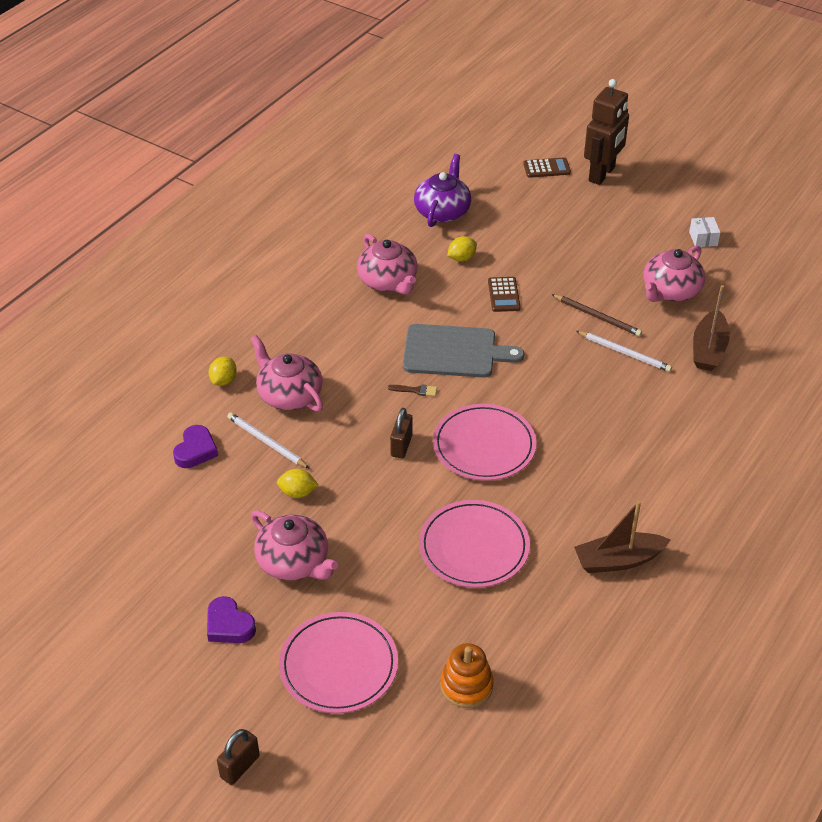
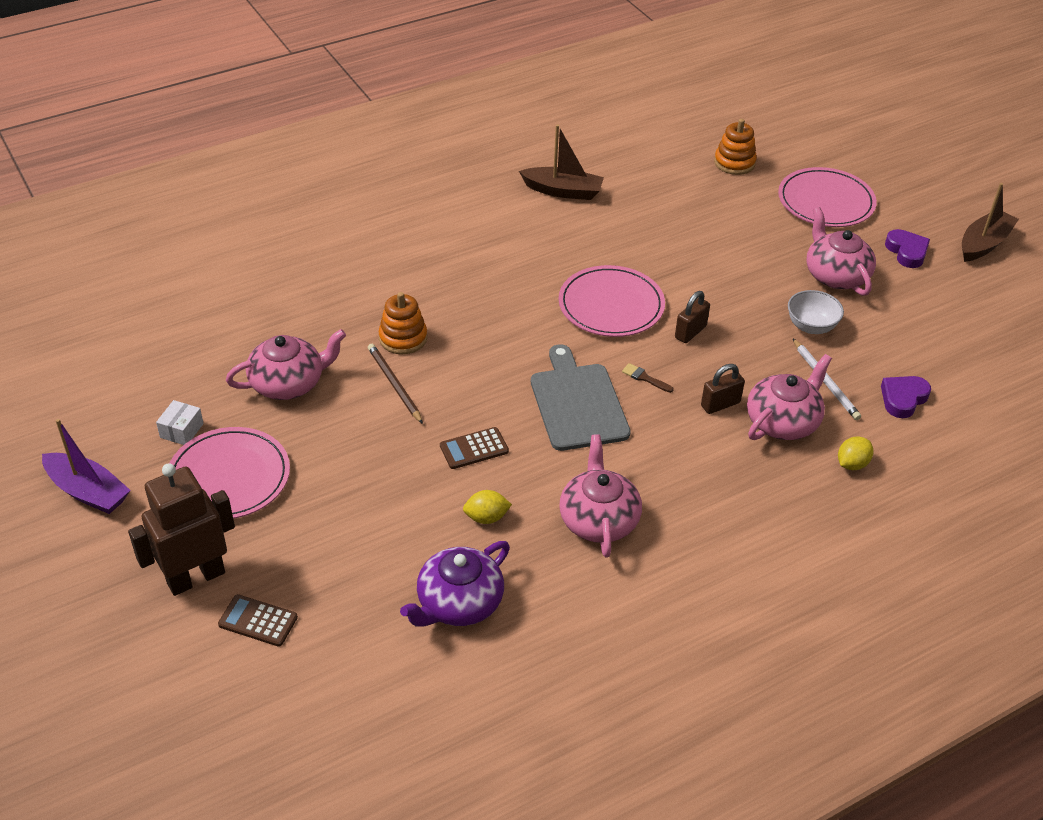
camera: 155 degrees left, 0 degrees up
brown padlock [217,729,260,785] -> brown padlock moved to [701,364,745,414]
pink teapot [251,335,323,412] -> pink teapot turned 120 degrees counterclockwise [747,354,832,440]
yellow lemon [277,469,318,498] -> white bowl [788,290,844,334]
grey cutting board [403,324,524,378] -> grey cutting board turned 45 degrees clockwise [531,344,631,451]
pink plate [419,500,530,588] -> pink plate moved to [170,427,290,519]
brown calculator [488,277,520,312] -> brown calculator turned 135 degrees counterclockwise [440,427,509,469]
white pencil [576,331,672,372] -> orange stacking toy [379,292,427,354]
brown boat [693,285,730,371] -> brown boat moved to [962,183,1019,262]
none -> purple boat [42,419,131,514]

